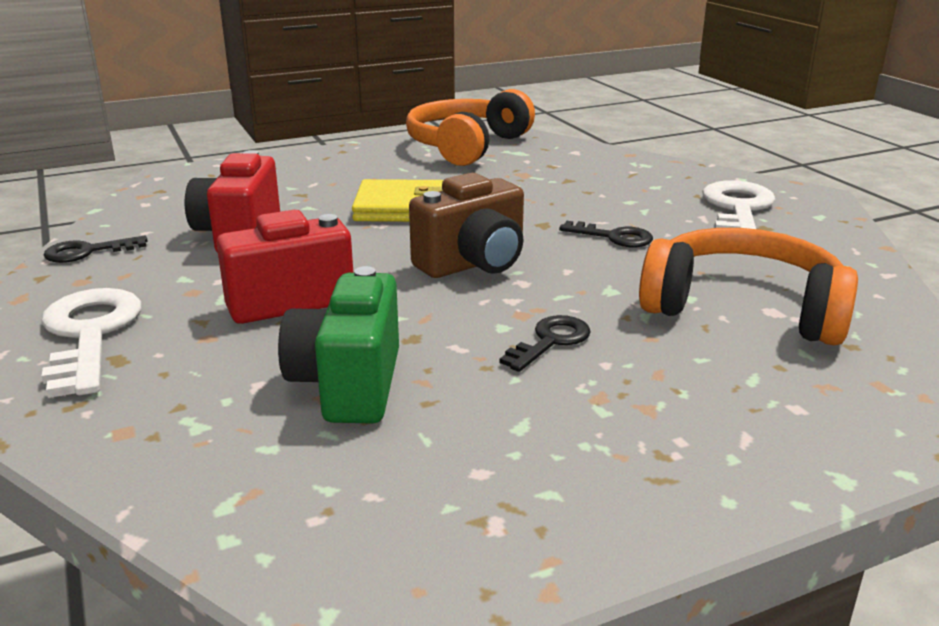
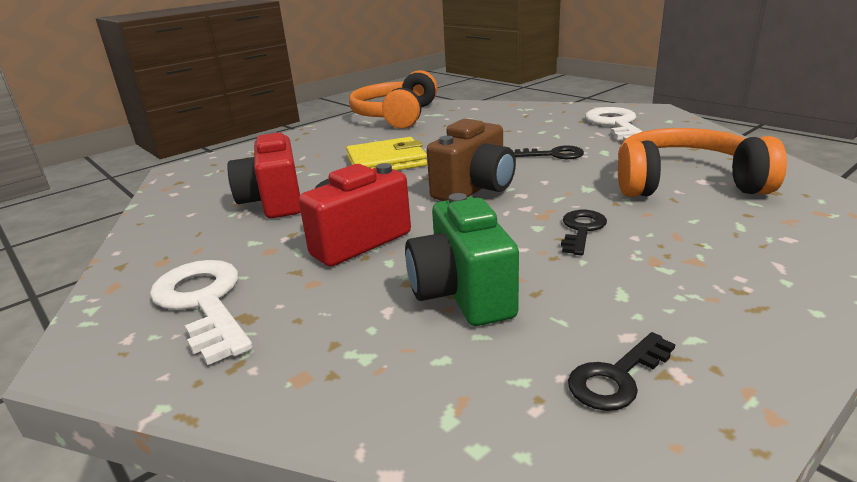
camera: 15 degrees left, 0 degrees up
black key [43,235,148,263] -> black key moved to [568,332,675,411]

